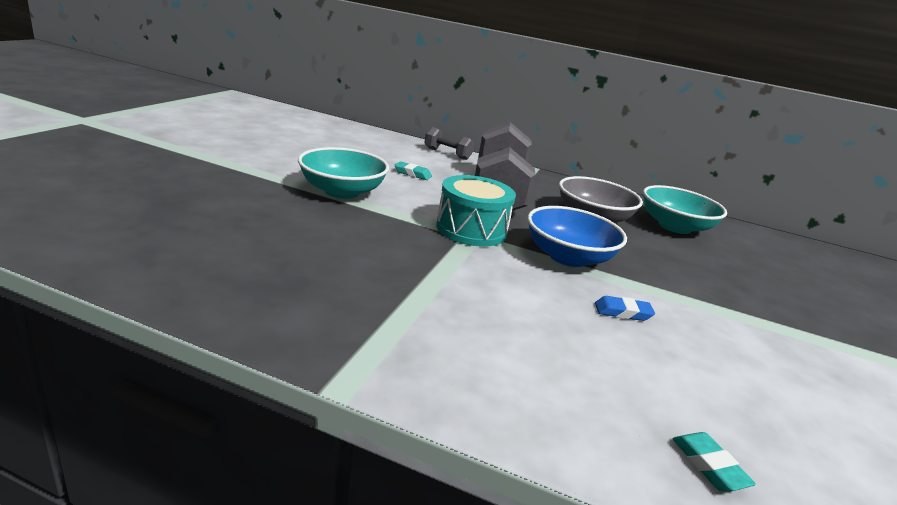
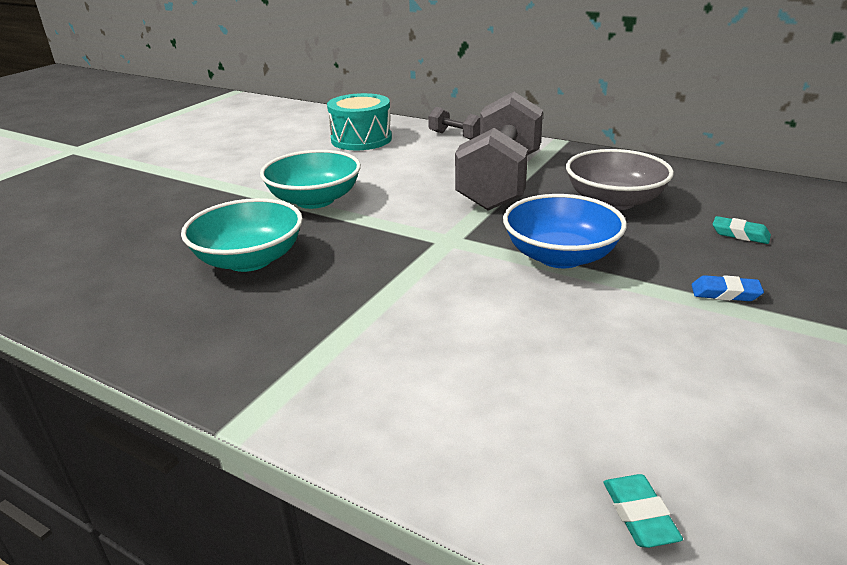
camera: 15 degrees right, 5 degrees up
turquoise eraser [395,161,432,180] -> turquoise eraser moved to [713,216,771,244]
turquoise drum [436,175,516,247] -> turquoise drum moved to [327,93,392,150]
blue eraser [595,296,655,321] -> blue eraser moved to [692,275,764,301]
turquoise bowl [643,185,727,234] -> turquoise bowl moved to [181,198,303,272]

